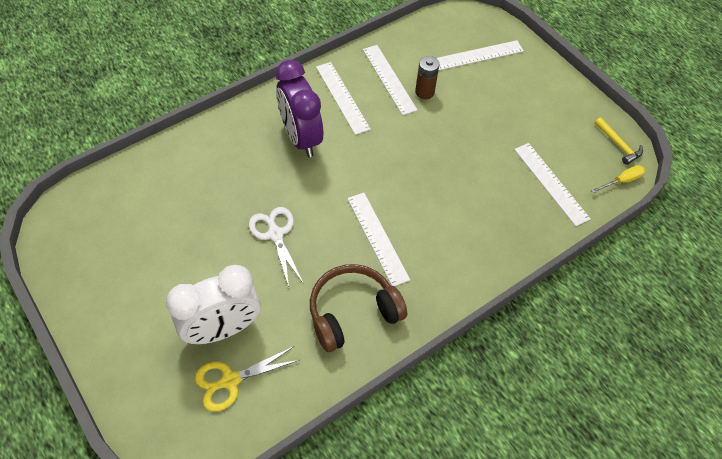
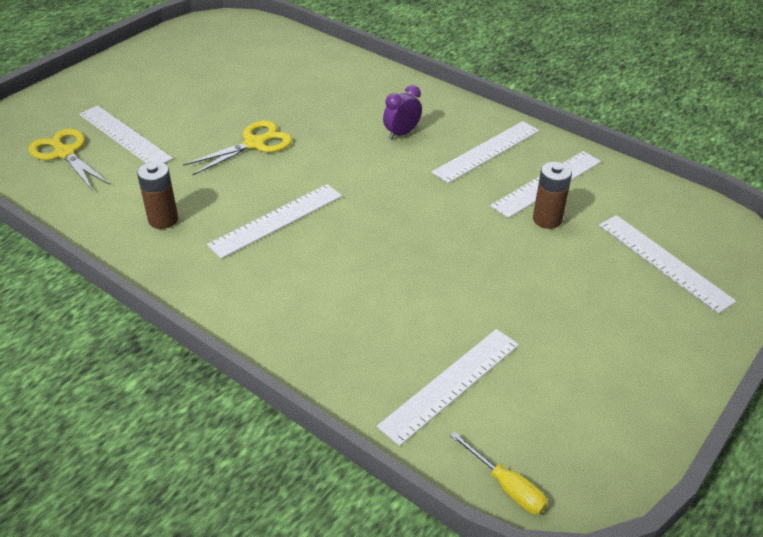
camera: 75 degrees right, 15 degrees down
white clock [166,265,260,344] -> white ruler [79,105,173,163]
white scissors [249,207,304,287] -> yellow scissors [183,120,292,175]
purple clock [276,60,323,157] -> purple clock [383,85,422,140], size x0.47
brown headphones [310,264,407,352] -> brown battery [137,162,178,229]
yellow hammer [595,117,643,165] -> none

